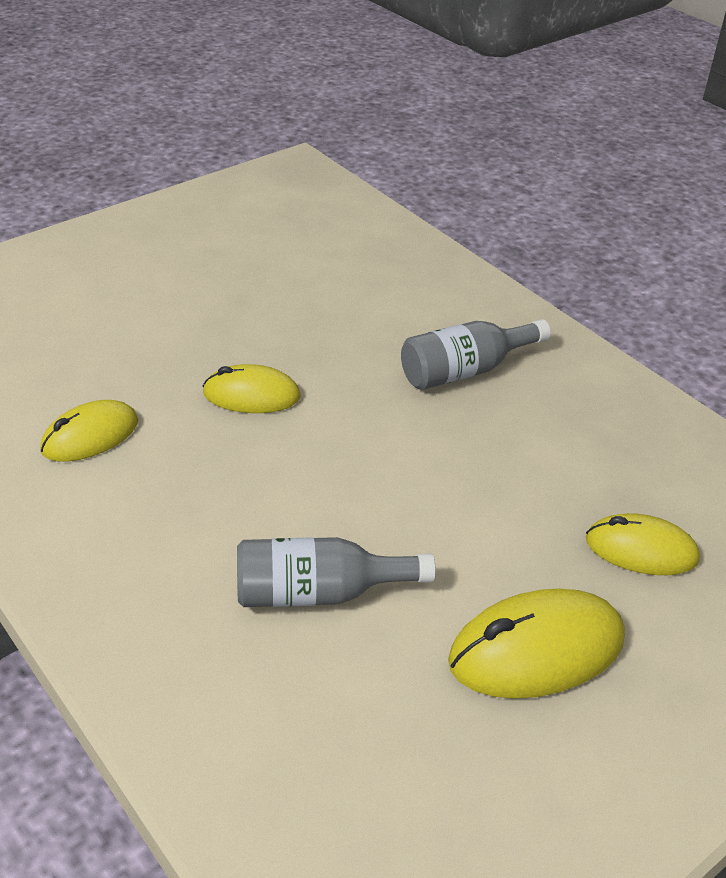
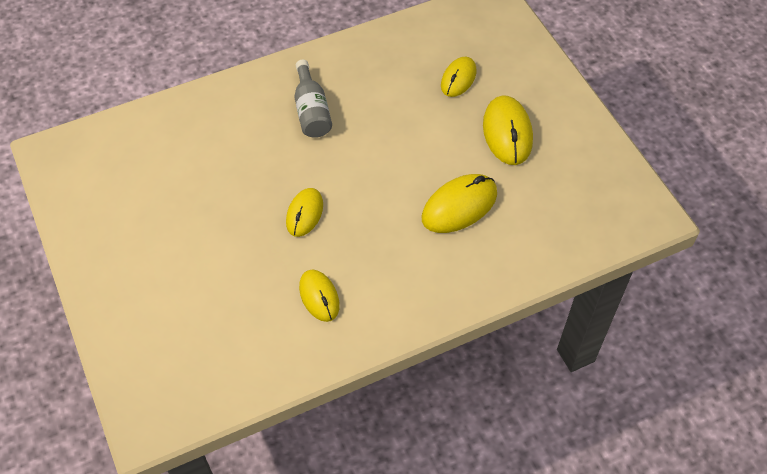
camera: 75 degrees left, 15 degrees up
grey bottle [237,537,436,607] -> yellow mouse [422,174,497,233]

